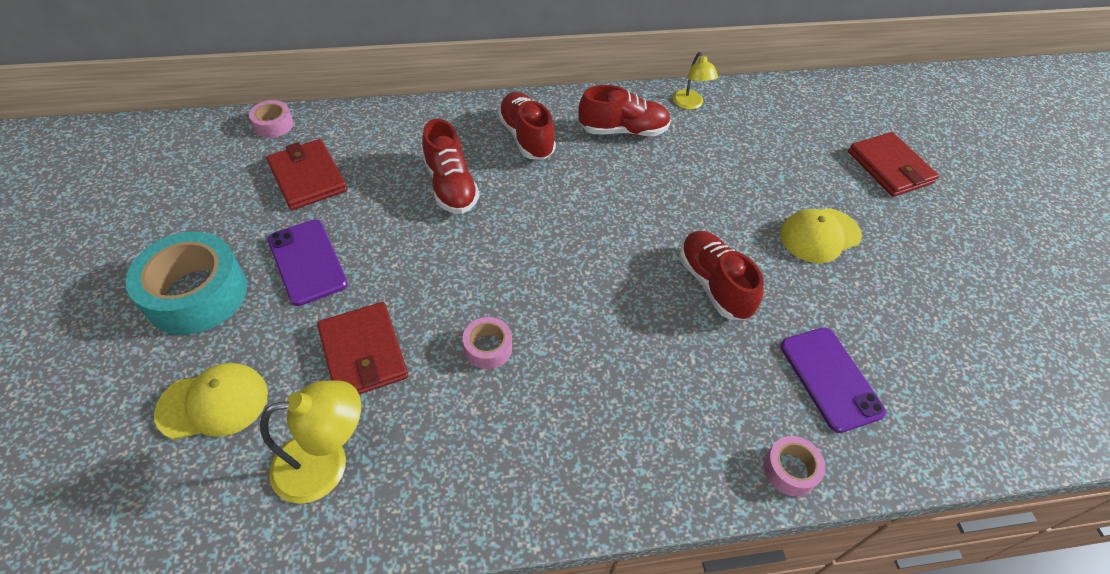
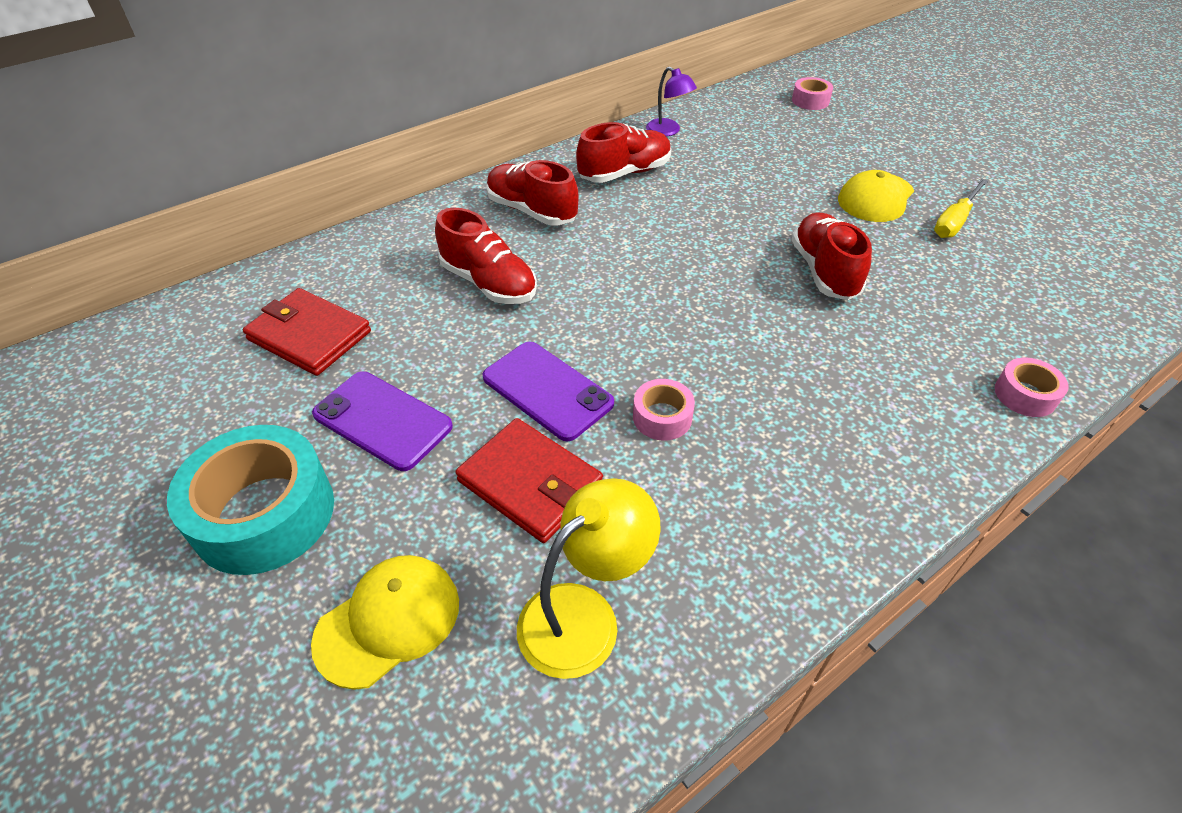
camera: 25 degrees left, 5 degrees down
pink tape [249,100,293,138] -> pink tape moved to [792,77,833,110]
yellow lamp [673,52,718,110] -> purple lamp [646,67,697,136]
red shoe [679,231,764,320] -> red shoe turned 45 degrees clockwise [792,212,872,300]
purple phone [780,327,886,433] -> purple phone moved to [483,342,614,441]
red wallet [848,132,939,197] -> none
none -> yellow screwdriver [934,179,988,238]

